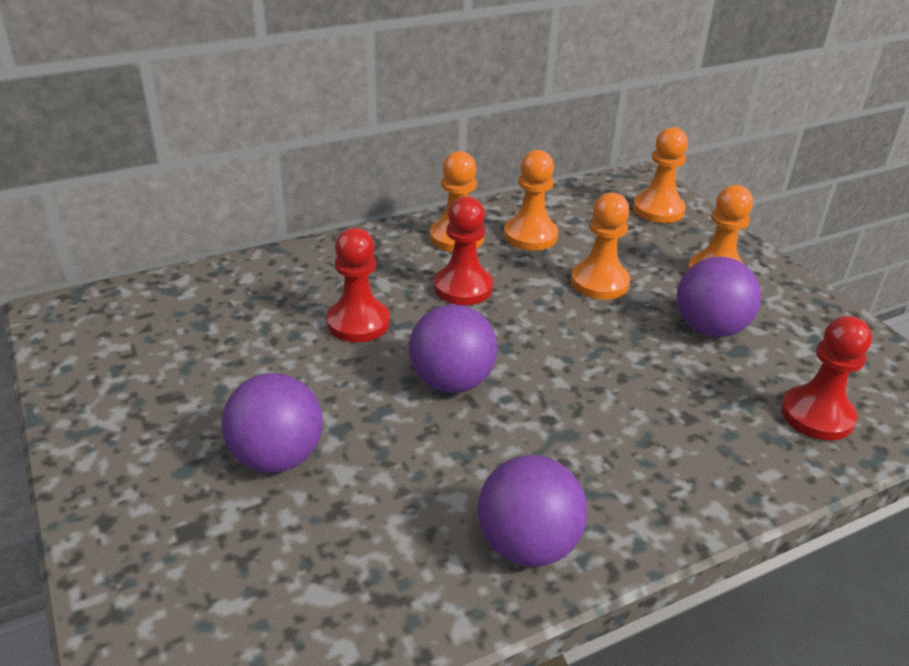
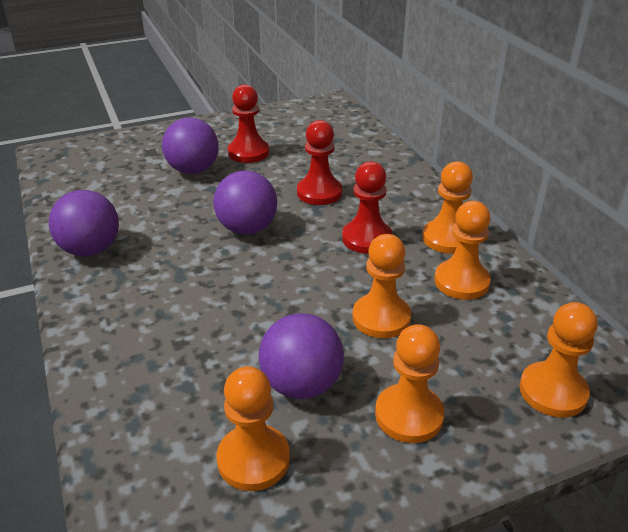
camera: 95 degrees right, 0 degrees up
red pawn [781,316,872,440] -> red pawn moved to [228,84,269,163]
none -> orange pawn [217,366,290,491]

